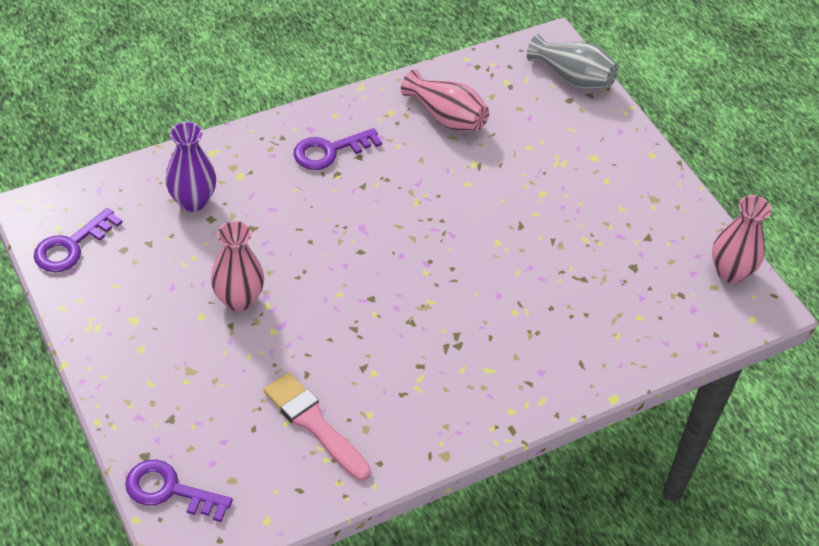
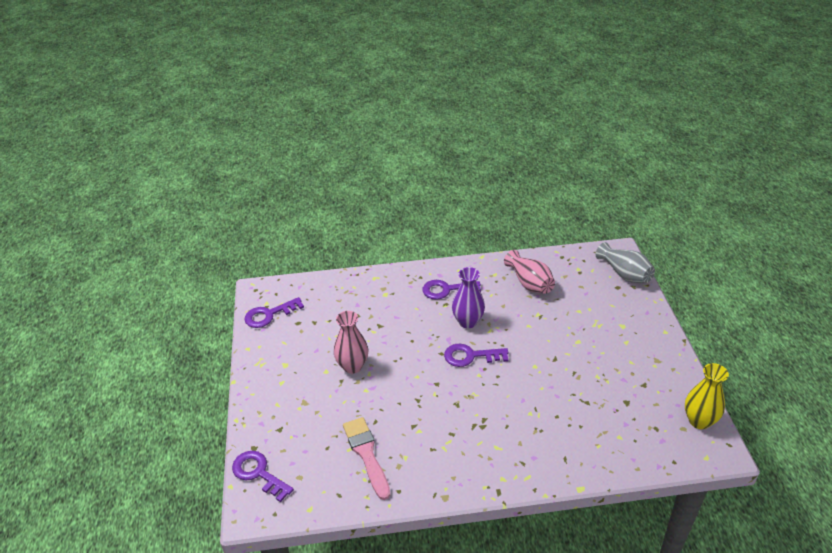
camera: 25 degrees right, 10 degrees down
purple vase [165,122,216,212] -> purple vase moved to [452,267,485,328]
pink vase [712,195,772,283] -> yellow vase [685,363,729,429]
none -> purple key [444,344,508,367]

